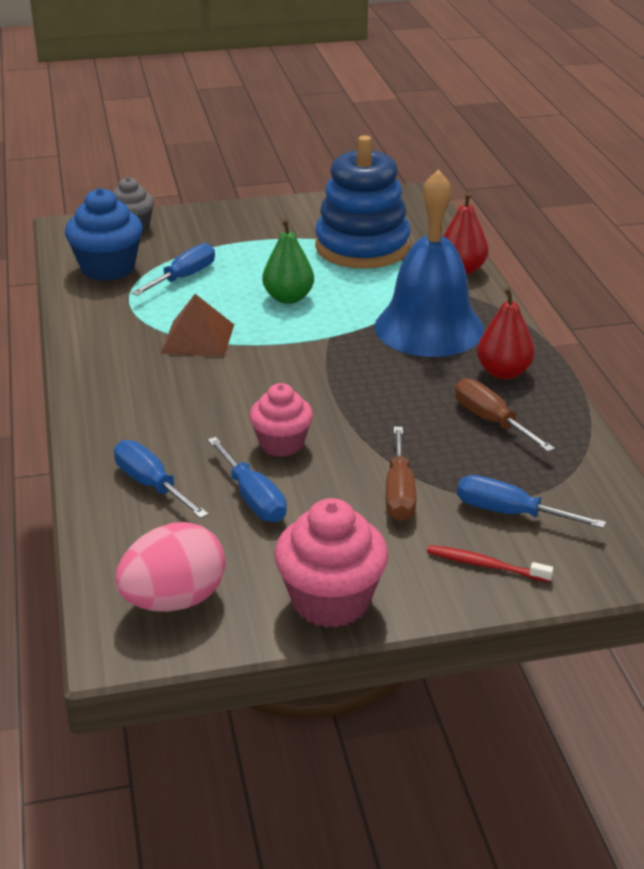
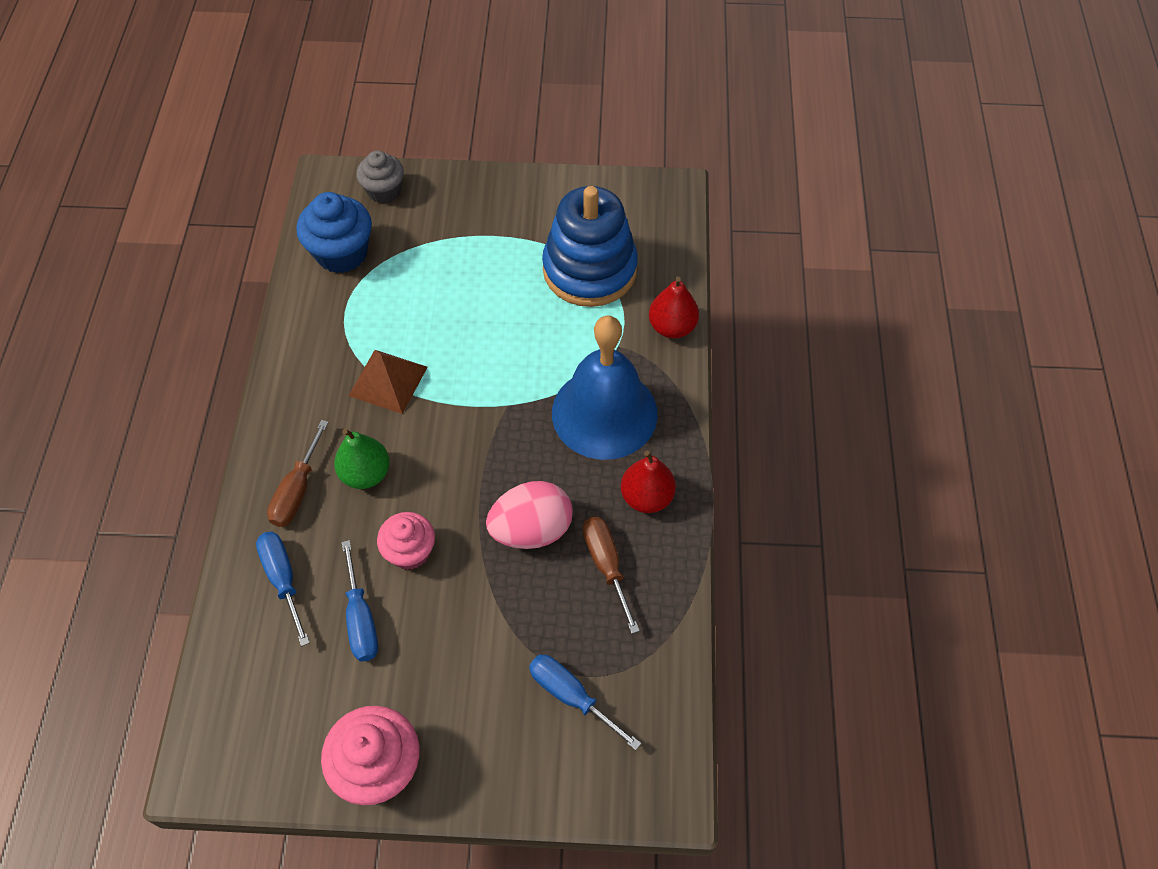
camera: 15 degrees right, 25 degrees up
pink egg [115,522,226,612] -> pink egg moved to [486,481,573,549]
blue screwdriver [132,243,215,296] -> none
green pear [262,218,314,304] -> green pear moved to [334,429,390,489]
brown screwdriver [386,427,416,521] -> brown screwdriver moved to [267,420,329,527]
red toothbrush [427,545,554,582] -> none

